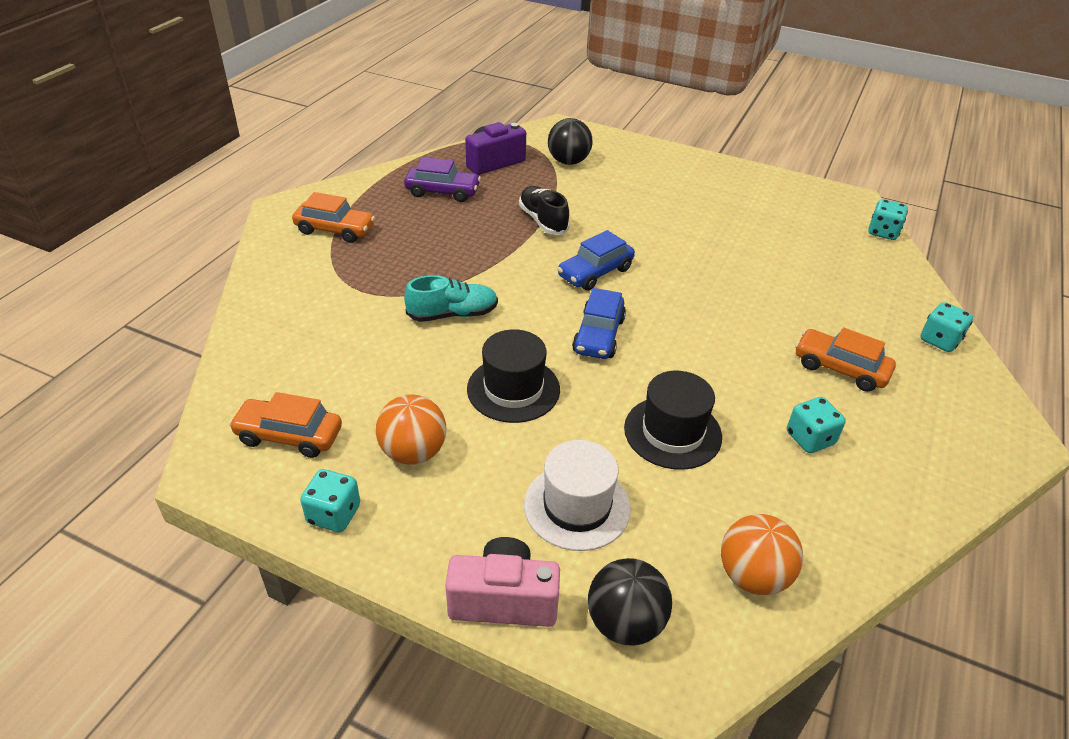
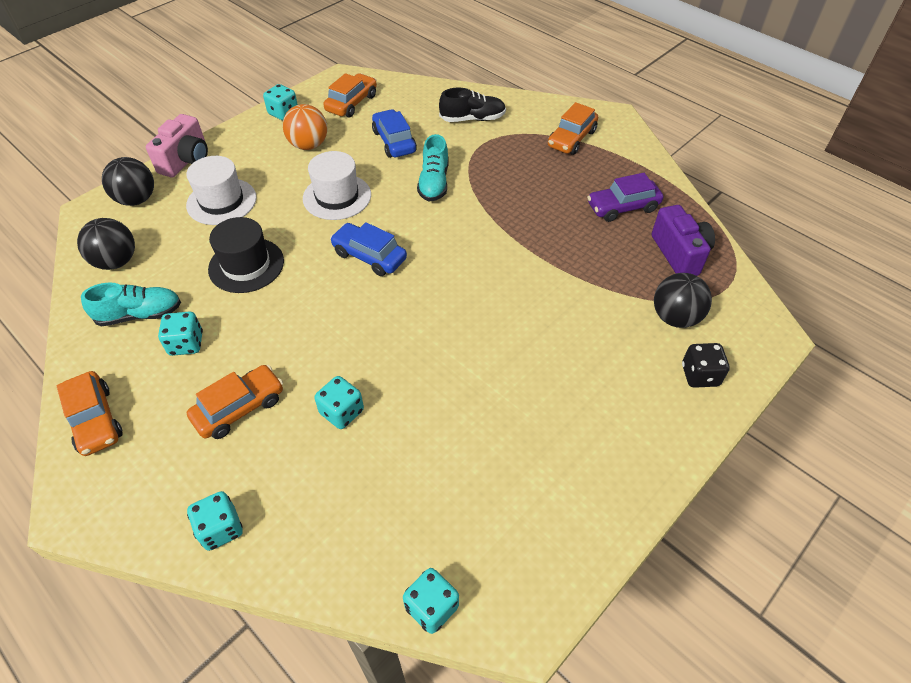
camera: 110 degrees right, 10 degrees up
purple car [404,157,481,202] -> purple car turned 45 degrees clockwise [587,173,663,222]
black hat [467,329,560,423] -> white hat [303,151,371,220]
black shoe [519,186,570,235] -> black shoe moved to [439,88,506,122]
blue car [557,230,635,290] -> blue car moved to [372,109,417,158]
orange ball [721,514,803,595] -> black ball [77,218,135,270]
none -> orange car [56,371,122,456]
none -> turquoise shoe [81,282,181,326]
none -> turquoise dice [314,376,364,429]
none -> black dice [682,343,730,388]

